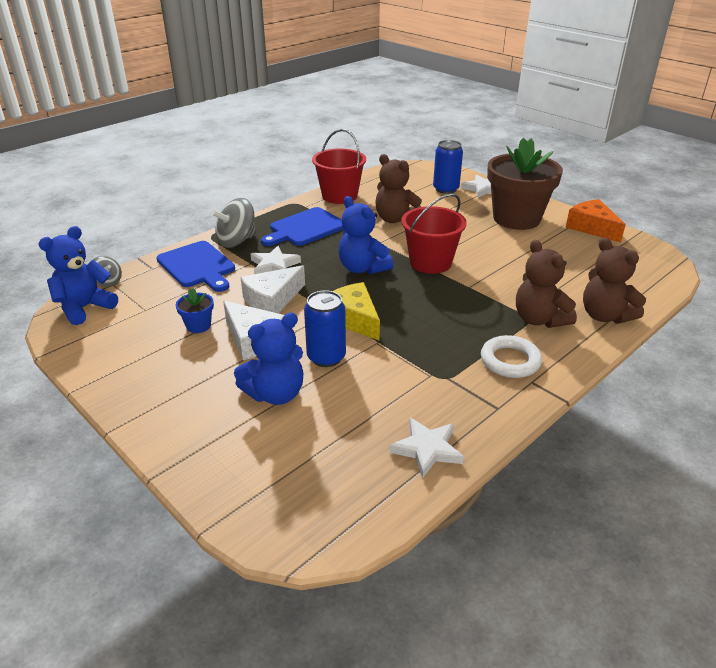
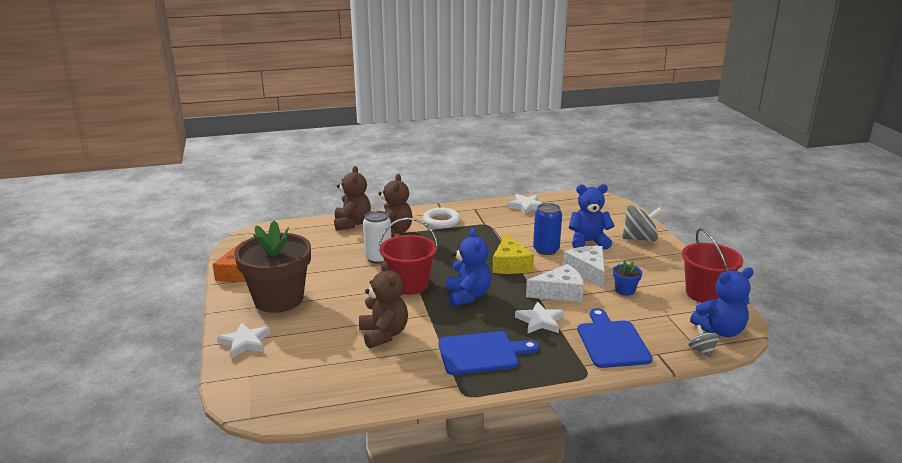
camera: 150 degrees left, 10 degrees down
grey spinning top [211,198,256,248] -> grey spinning top moved to [622,205,662,242]
red bucket [312,129,366,204] -> red bucket moved to [682,228,743,303]
blue can [433,140,463,194] -> none
none -> white can [363,211,391,264]

